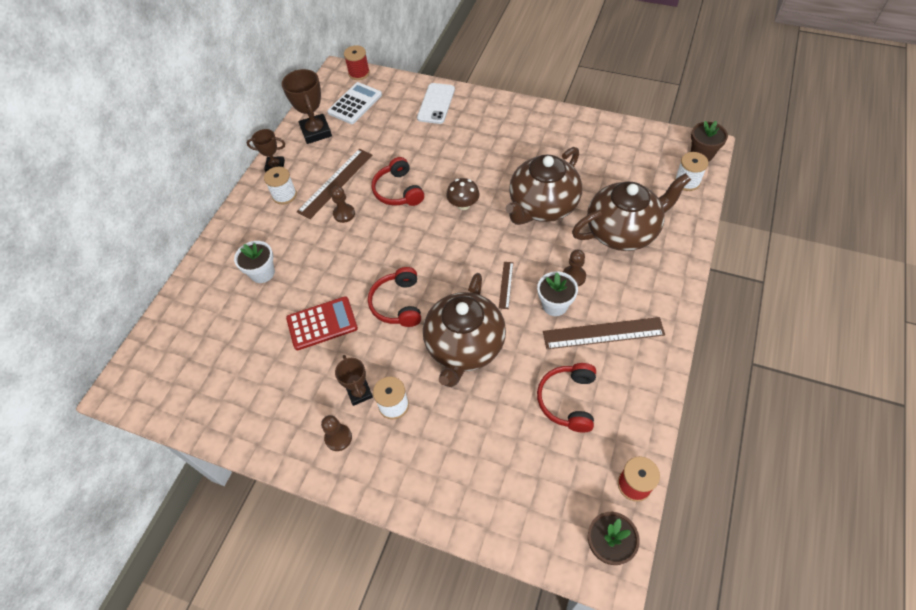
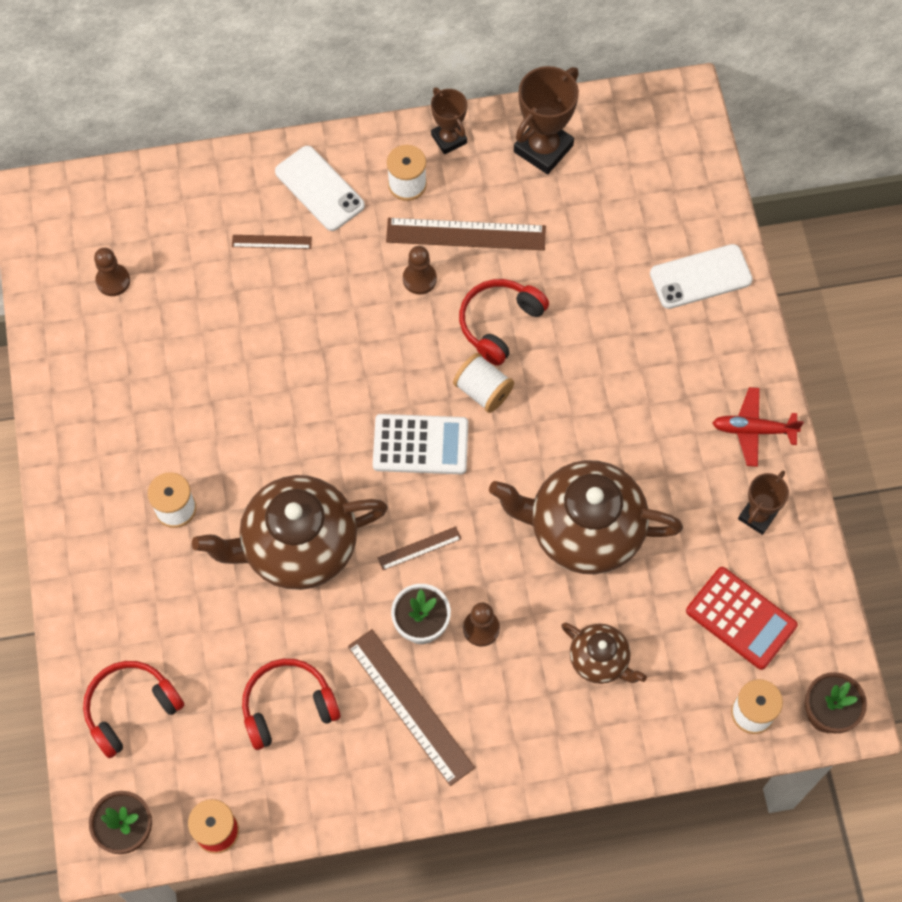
camera: 55 degrees right, 10 degrees up
white flower pot [234,241,275,283] -> brown ruler [232,235,312,249]
red calculator [286,296,358,350] -> red calculator moved to [686,567,798,670]
brown pawn [321,415,352,451] -> brown pawn moved to [94,248,130,296]
white calculator [327,82,382,124] -> white calculator moved to [373,414,468,474]
brown trophy [335,355,373,406] -> brown trophy moved to [738,470,789,535]
red spool [344,45,370,80] -> none
red headphones [368,267,421,327] -> red headphones moved to [83,661,184,758]
brown mushroom [447,178,479,210] -> none
brown teapot [572,173,691,251] -> brown teapot [561,623,647,684], size x0.51
none -> white phone [275,146,365,231]
none -> white spool [453,353,514,413]
none -> red plane [713,387,804,467]

